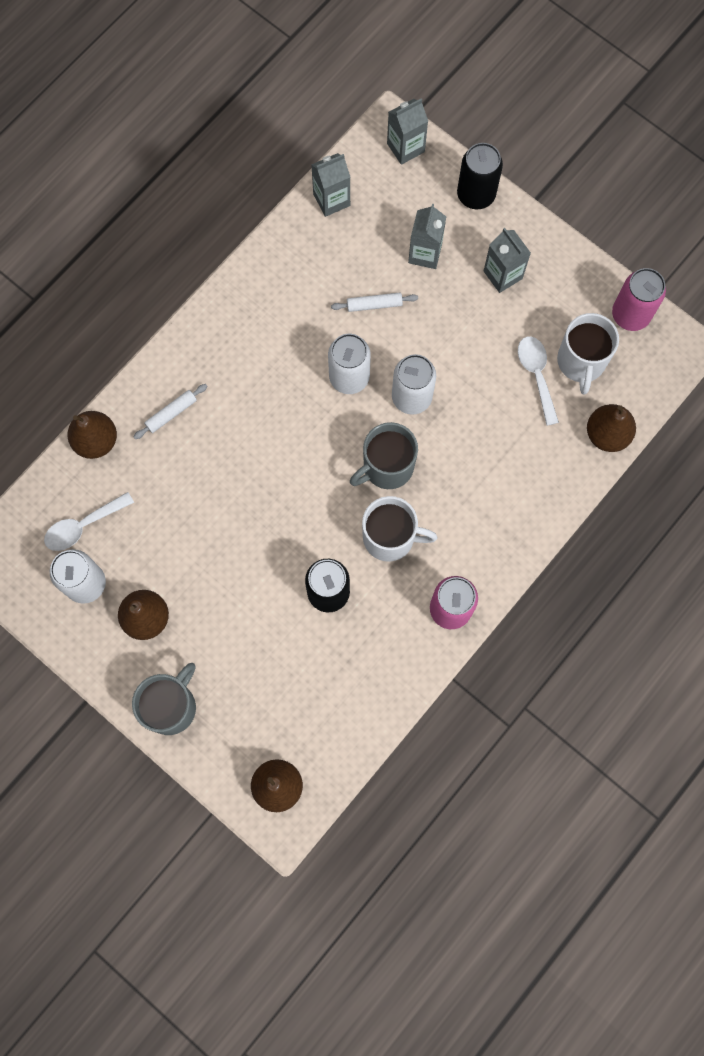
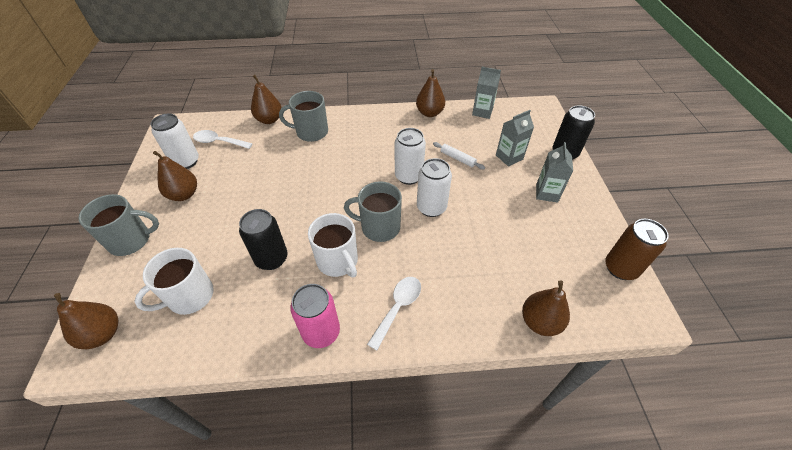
camera: 45 degrees right, 25 degrees down
white rolling pin [133,384,207,439] -> grey mug [279,91,328,142]
grey carton [387,98,428,165] -> none
white spoon [518,336,559,426] -> white spoon moved to [367,277,421,350]
white mug [557,313,619,395] -> white mug moved to [134,248,214,315]
pink can [612,268,666,331] -> brown can [605,219,669,280]
none -> brown pear [416,69,445,117]

